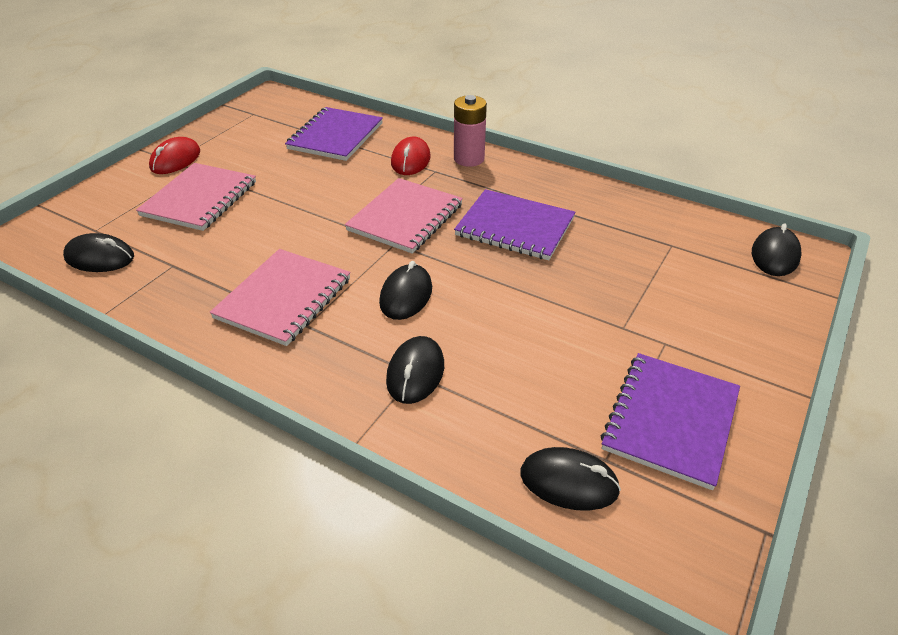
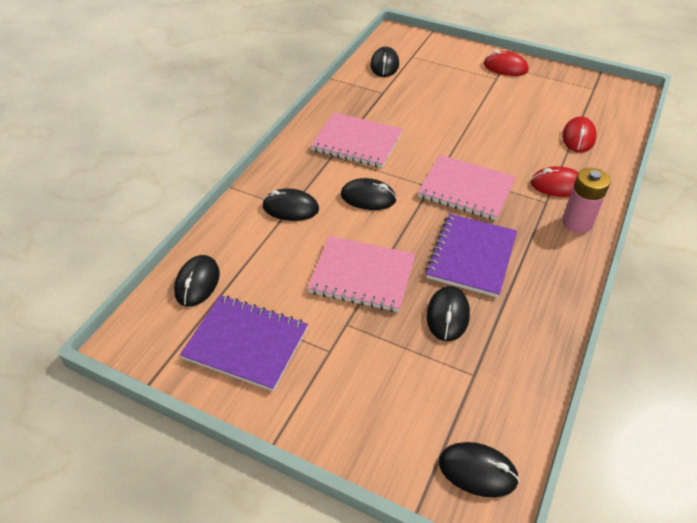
camera: 85 degrees right, 5 degrees up
pink notebook [136,163,256,231] -> pink notebook moved to [307,236,416,312]
purple notebook [285,107,383,161] -> red mouse [562,116,597,152]
none -> black mouse [426,286,470,341]

